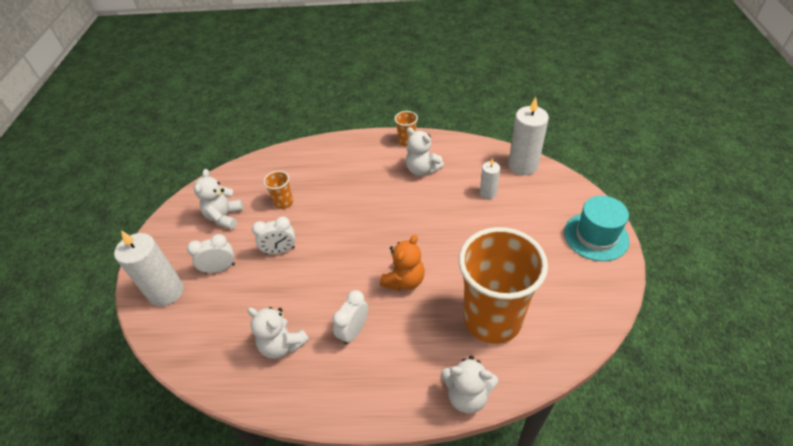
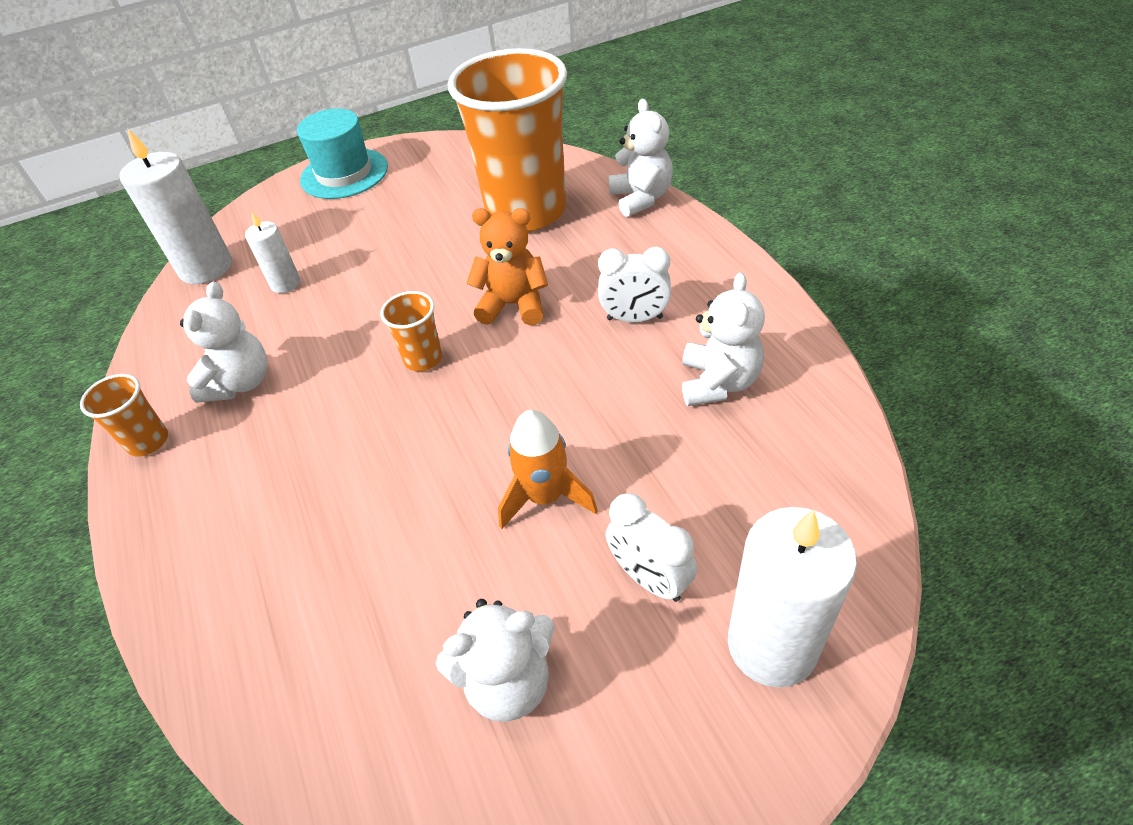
camera: 115 degrees left, 0 degrees up
white clock [252,217,295,254] -> orange rocket [498,410,598,529]
orange cup [263,171,293,209] -> orange cup moved to [380,291,442,371]

